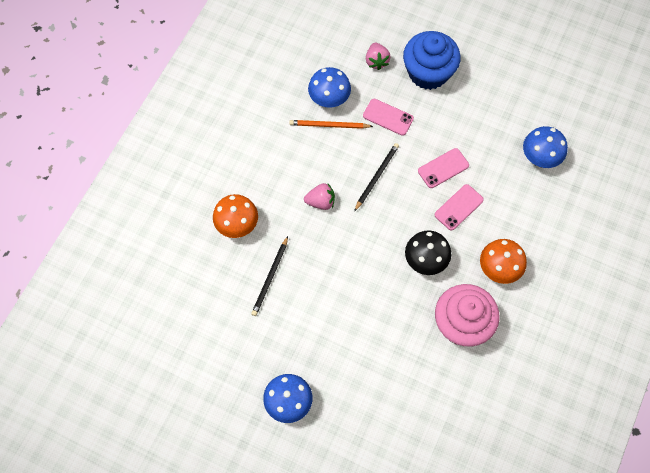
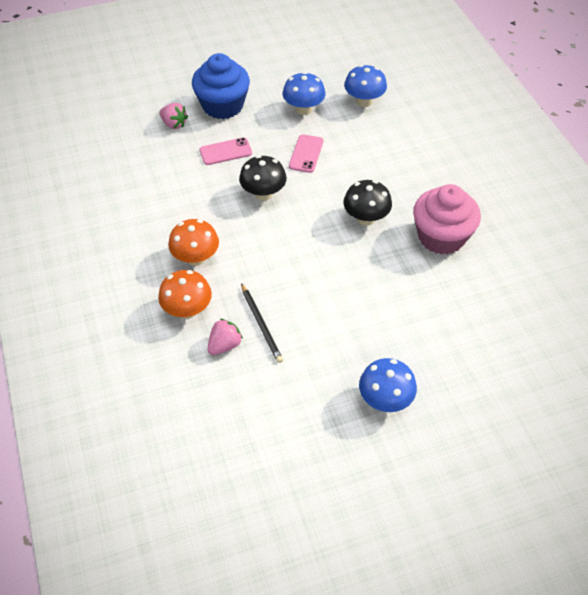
camera: 45 degrees left, 15 degrees down
orange pencil [289,120,373,129] -> none
pink strawberry [304,183,335,210] -> pink strawberry moved to [208,319,243,355]
blue mushroom [308,67,351,108] -> blue mushroom moved to [283,72,326,115]
black pencil [354,143,399,211] -> black mushroom [239,155,287,201]
pink phone [435,184,484,231] -> none
orange mushroom [480,239,527,284] -> orange mushroom moved to [168,219,219,266]

